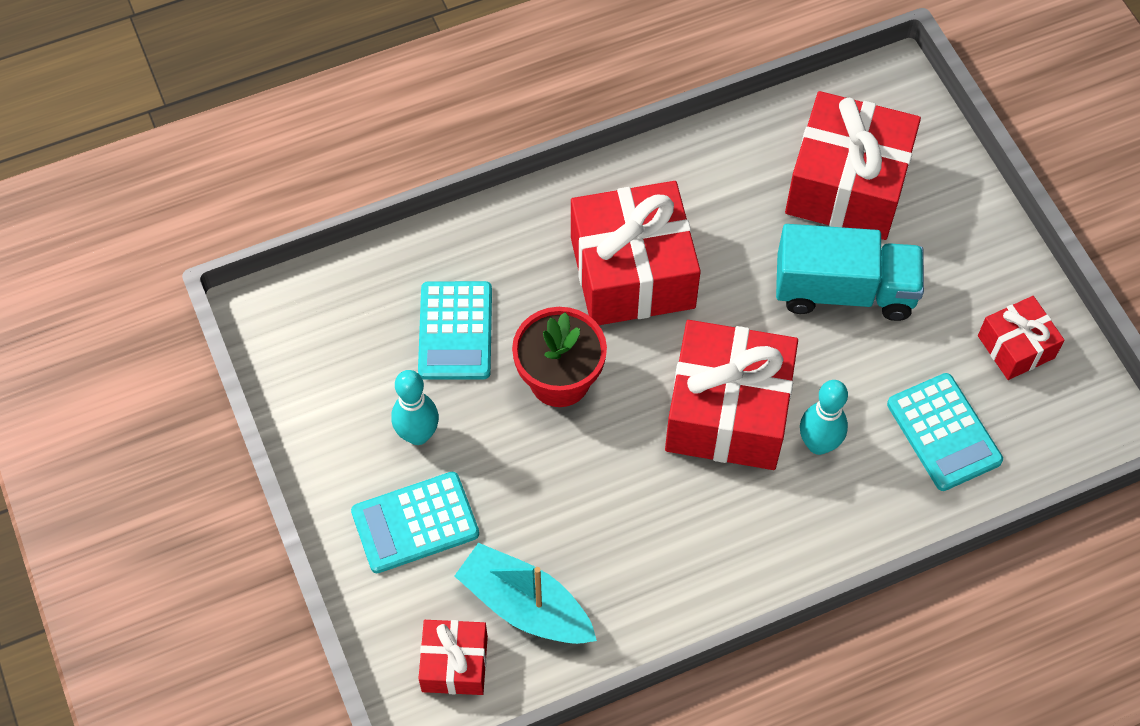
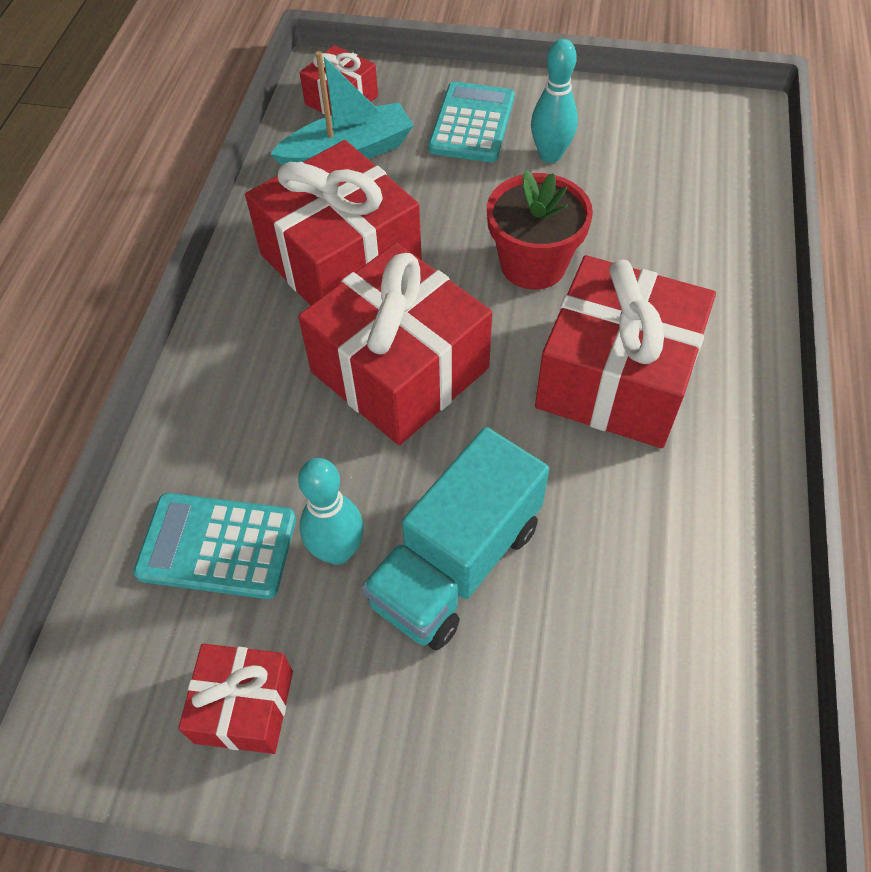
camera: 125 degrees right, 5 degrees down
turquoise calculator [418,281,492,380] -> none
red gift [785,91,921,240] -> red gift moved to [245,140,422,306]
turquoise bowling pin [800,380,848,455] -> turquoise bowling pin moved to [298,458,364,565]

